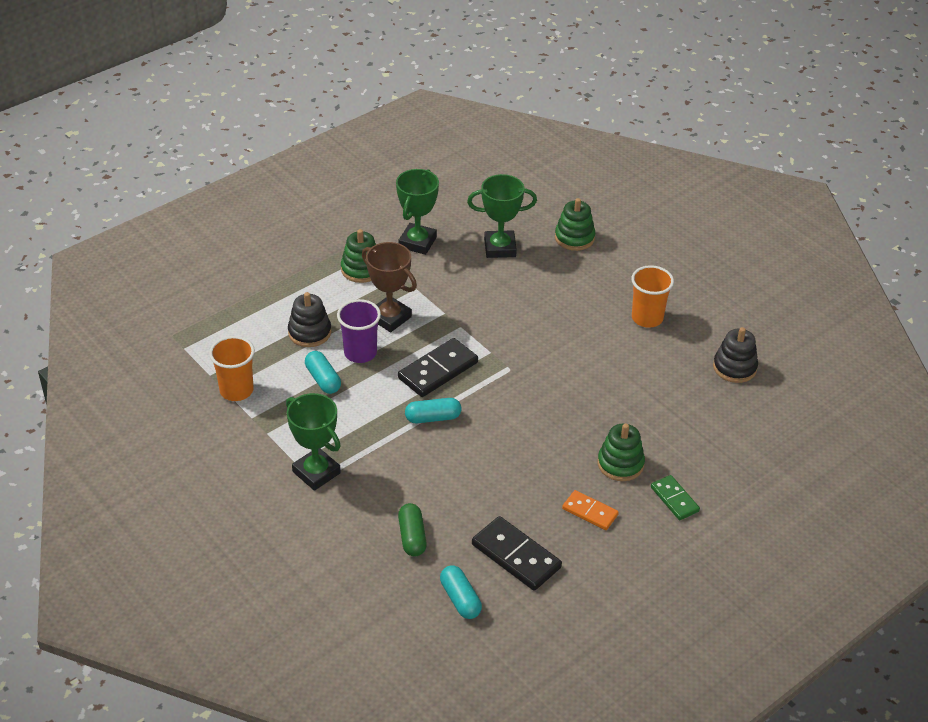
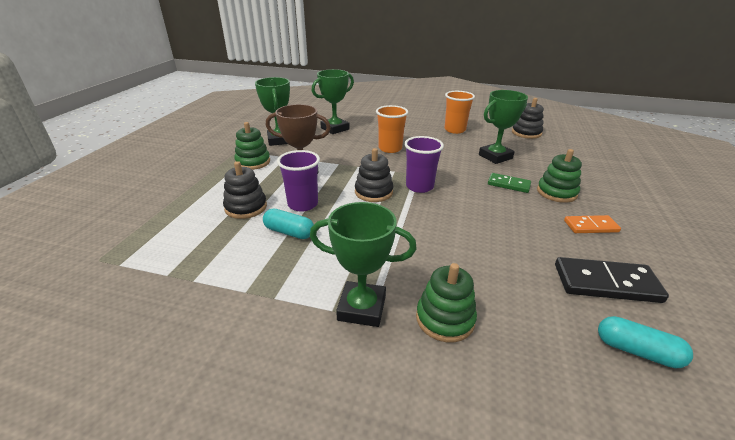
camera: 35 degrees left, 10 degrees down
orange cup [209,336,255,401] -> orange cup moved to [376,105,408,153]
black domino [398,338,478,397] -> black stacking toy [355,148,393,202]
green capsule [398,503,427,557] -> none
turquoise capsule [405,398,461,423] -> none
green stacking toy [555,198,595,251] -> green stacking toy moved to [416,263,477,342]
green domino [651,475,700,520] -> green domino moved to [488,173,531,193]
none -> purple cup [404,136,444,193]
none -> green trophy [479,90,528,164]

